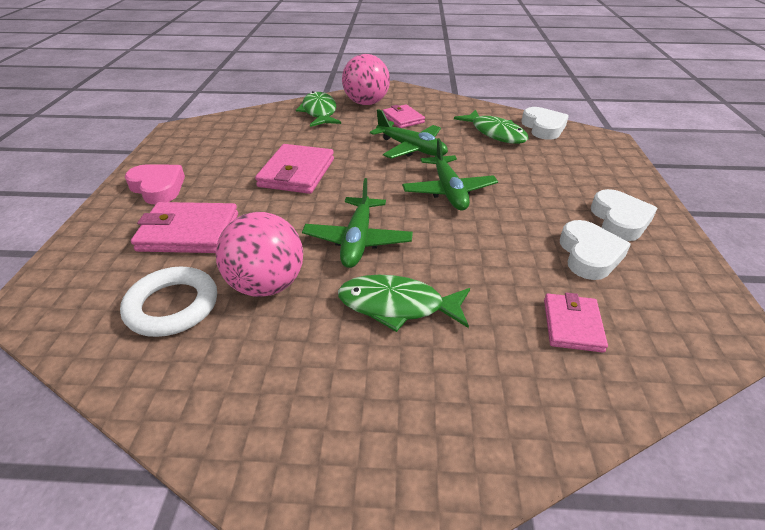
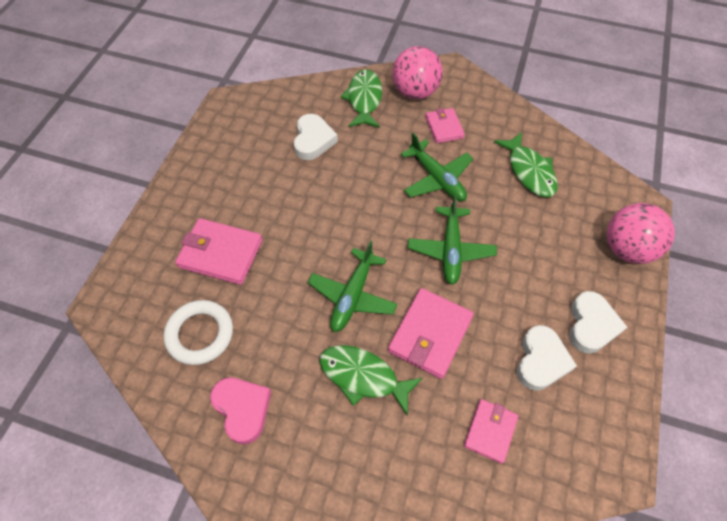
camera: 15 degrees right, 20 degrees up
pink heart [125,164,185,204] -> pink heart moved to [210,378,271,444]
pink ball [216,212,303,297] -> pink ball moved to [607,203,675,264]
pink wallet [255,144,334,194] -> pink wallet moved to [388,288,474,379]
white heart [521,107,569,140] -> white heart moved to [294,114,338,160]

